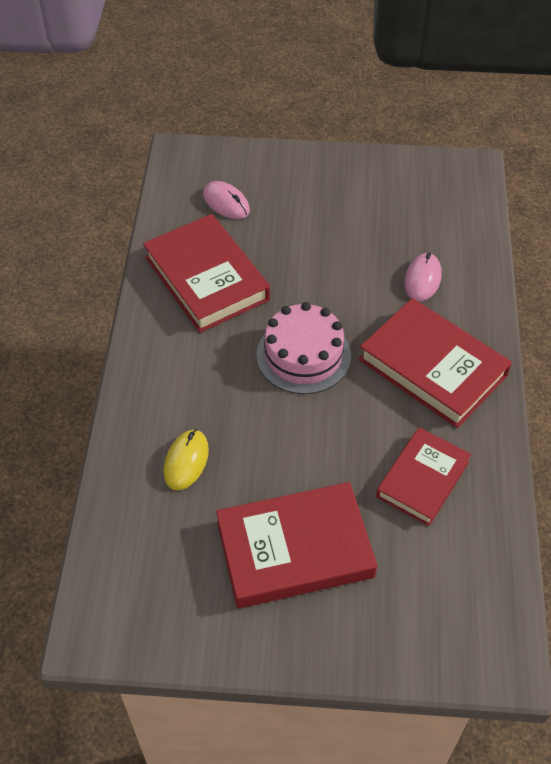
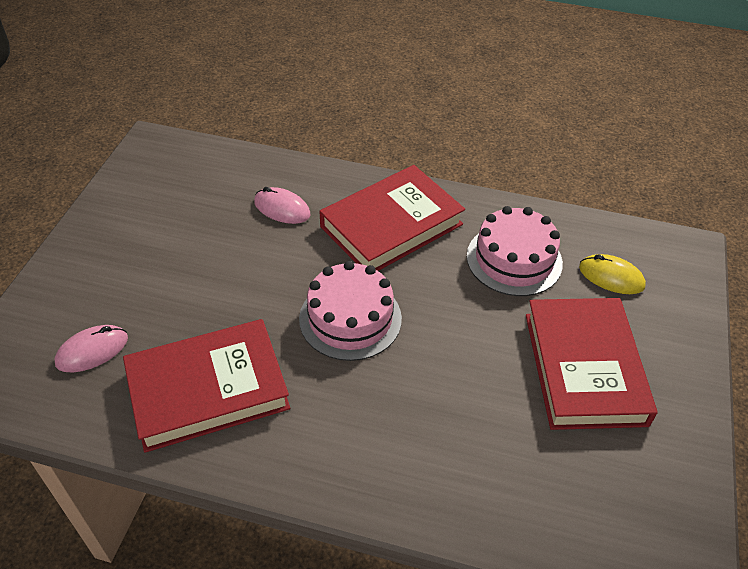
camera: 80 degrees left, 5 degrees down
yellow mouse [164,429,209,490] -> yellow mouse moved to [579,254,646,294]
red book [376,427,471,526] -> pink cake [467,206,563,296]

